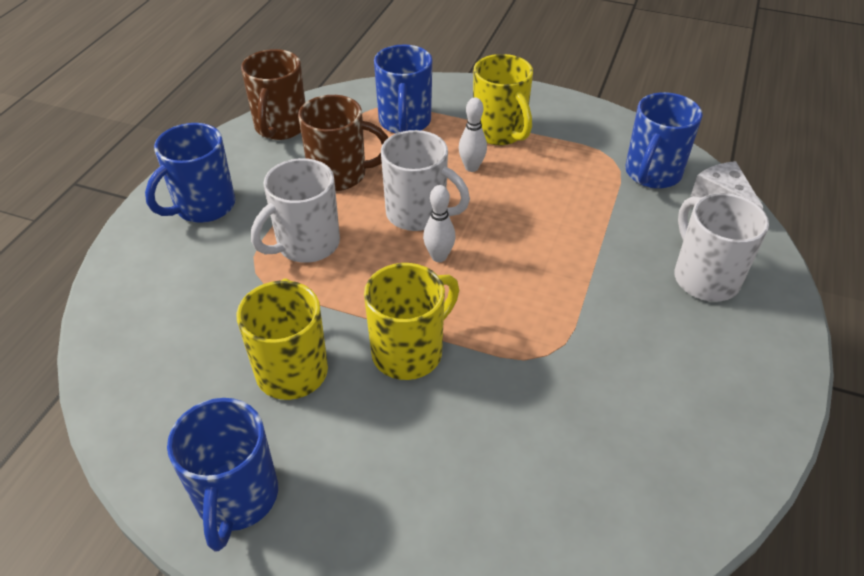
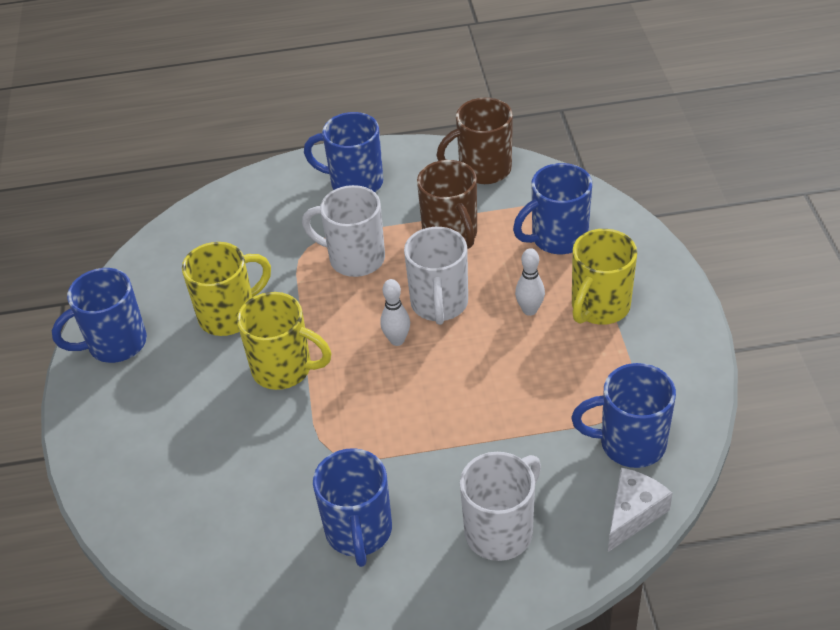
camera: 65 degrees right, 0 degrees up
none -> blue mug [313,448,392,567]

